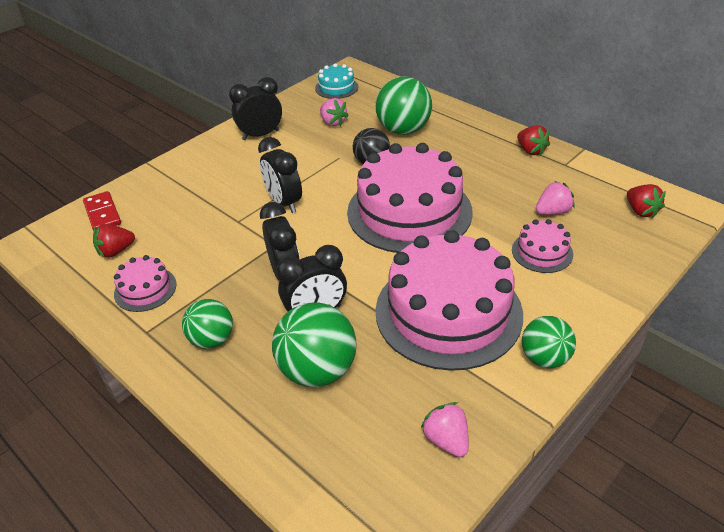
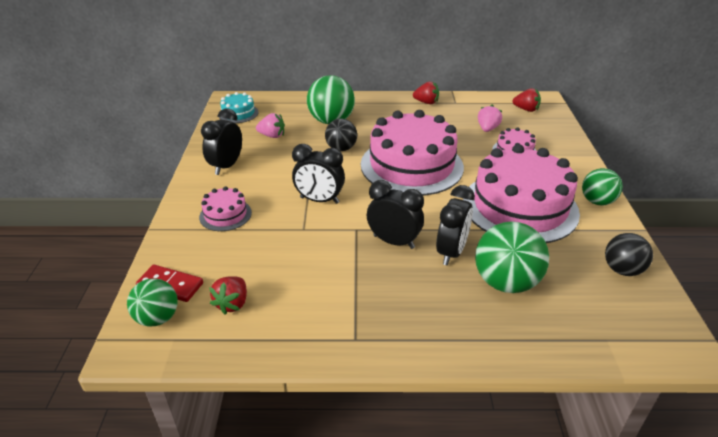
camera: 45 degrees left, 5 degrees down
pink cake [114,255,176,312] -> pink cake moved to [199,186,252,231]
green ball [182,299,233,349] -> green ball moved to [127,278,178,327]
pink strawberry [421,402,469,457] -> black ball [605,233,653,276]

